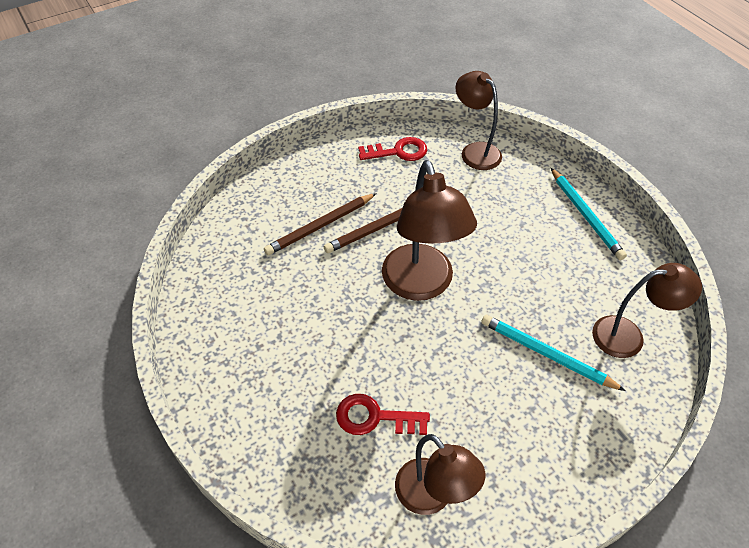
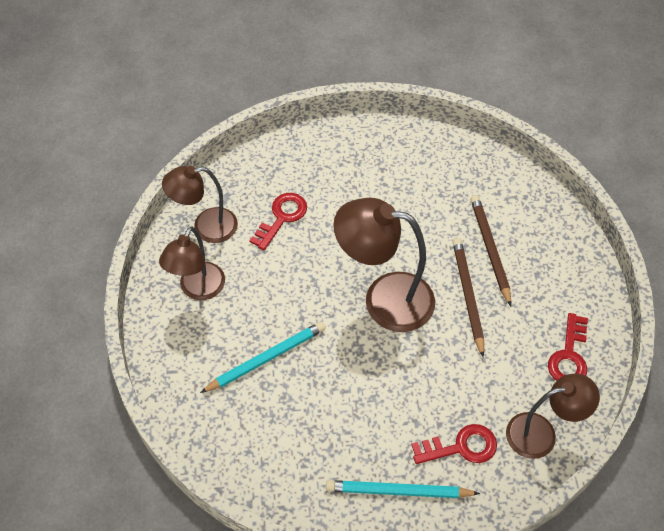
camera: 115 degrees right, 5 degrees up
brown lamp [592,263,702,358] -> brown lamp moved to [159,226,225,300]
none -> red key [411,424,497,464]

